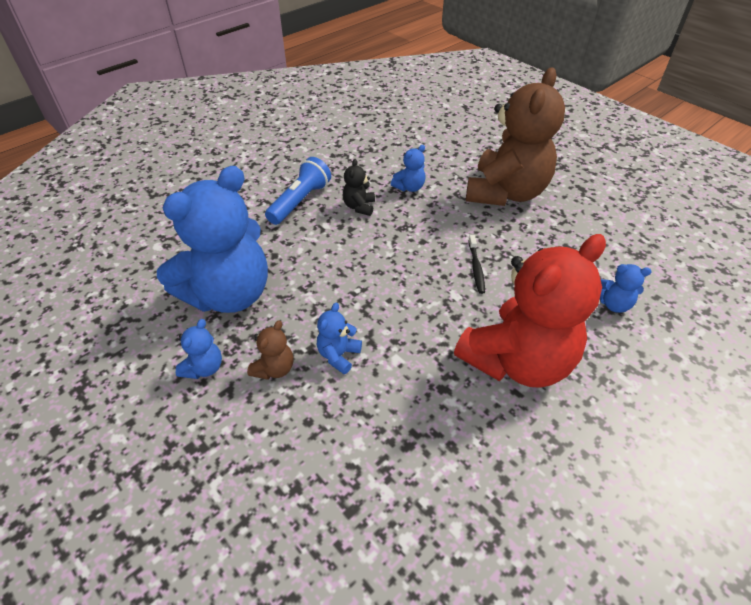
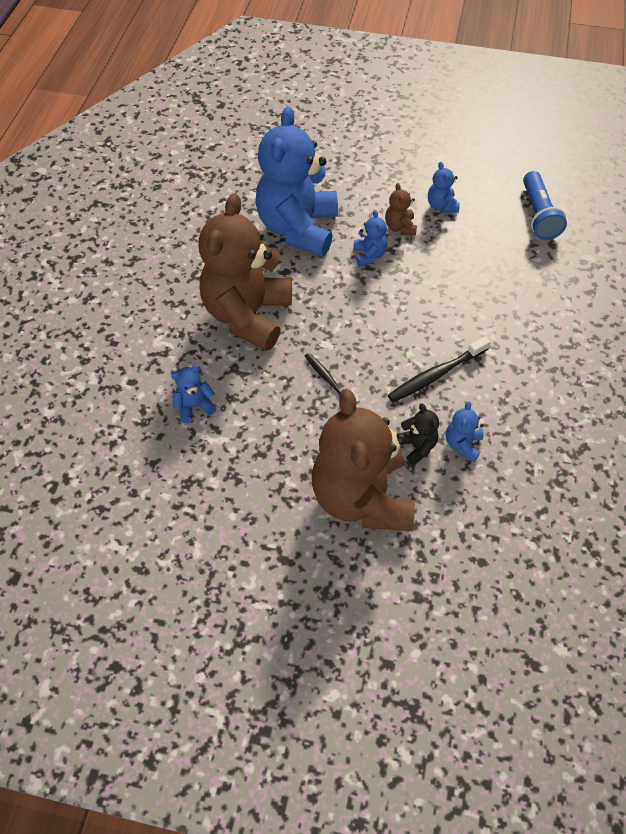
camera: 145 degrees right, 10 degrees up
blue teddy bear [157,166,268,313] -> blue teddy bear moved to [255,106,338,256]
blue flashlight [265,157,331,225] -> blue flashlight moved to [523,171,567,240]
black teddy bear [343,159,375,216] -> black teddy bear moved to [398,403,439,466]
red teddy bear [454,234,606,388] -> brown teddy bear [198,193,292,351]
none -> black toothbrush [388,336,491,402]

